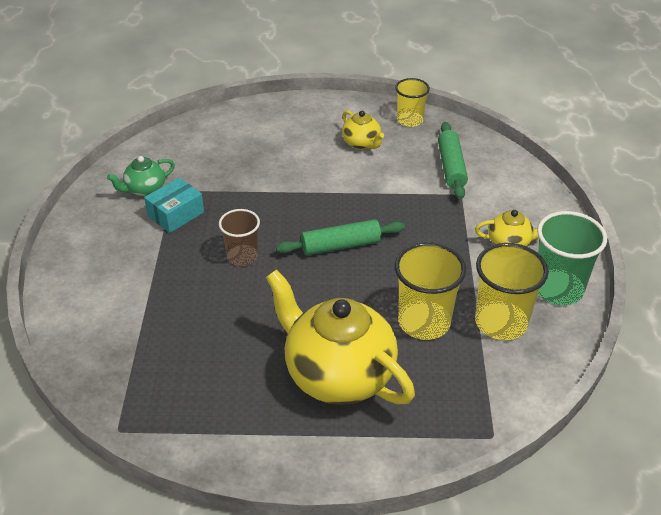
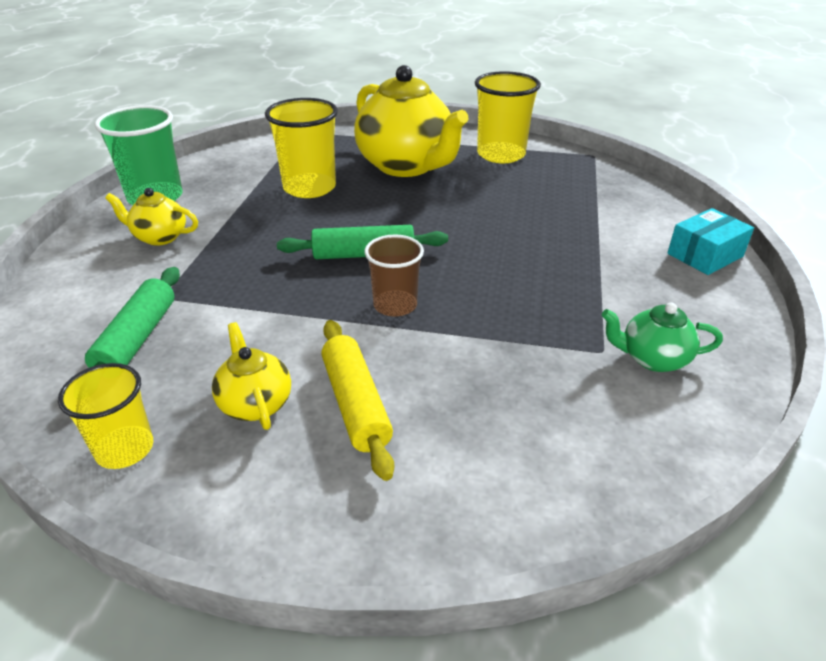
camera: 170 degrees left, 5 degrees down
green teapot [107,156,175,197] -> green teapot turned 150 degrees counterclockwise [601,302,723,372]
turquoise box [144,178,204,233] -> turquoise box moved to [667,208,754,275]
brown cup [219,209,260,266] -> brown cup moved to [364,235,424,317]
yellow cup [475,243,548,340] -> yellow cup moved to [475,71,541,163]
none -> yellow rolling pin [321,320,394,481]

